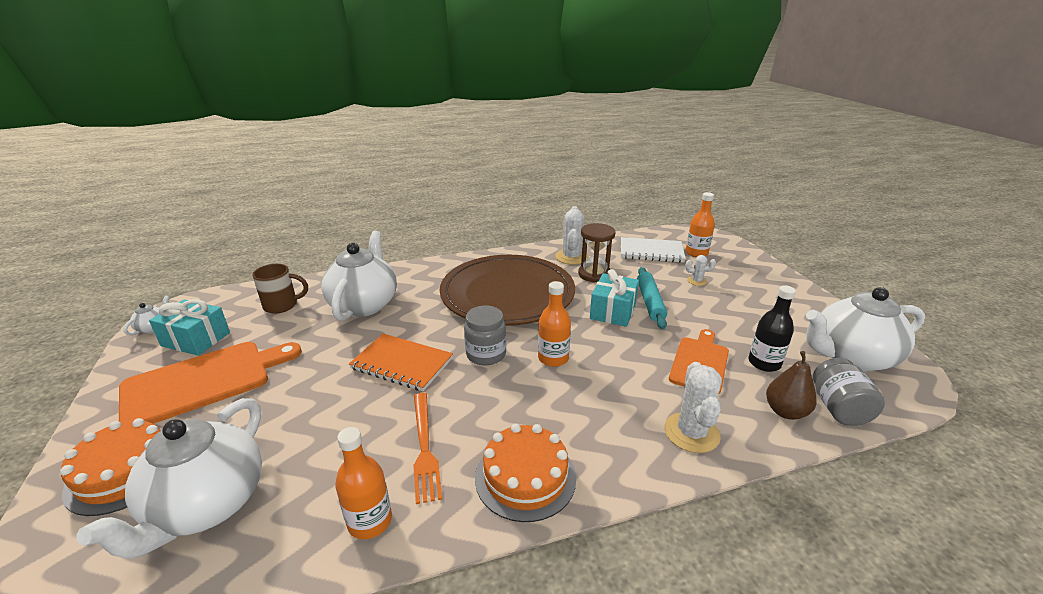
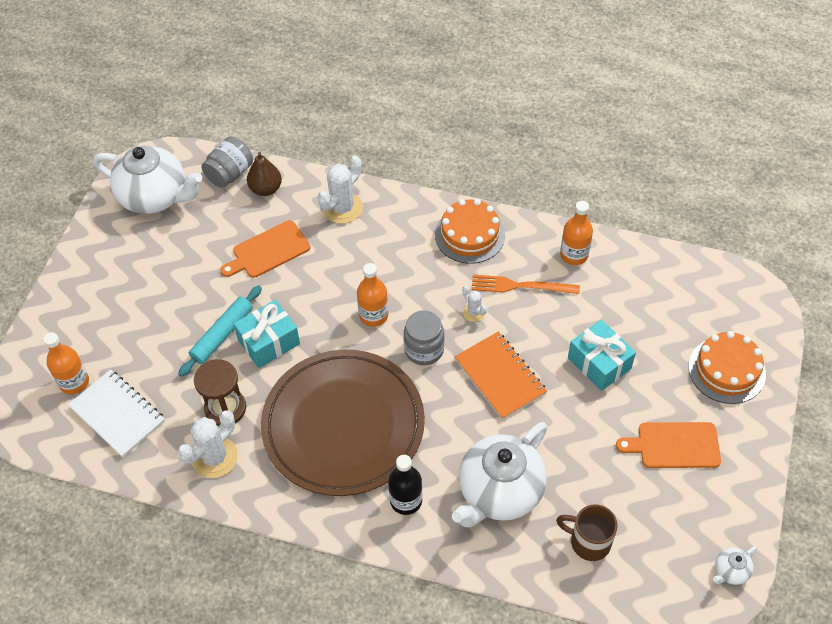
camera: 145 degrees left, 25 degrees up
white teapot [77,398,262,559] -> none
orange cutting board [119,342,302,424] -> orange cutting board [616,422,721,468], size x0.64
turquoise gift [149,299,230,356] -> turquoise gift moved to [568,320,636,391]
orange fork [413,393,442,504] -> orange fork turned 105 degrees counterclockwise [471,275,580,294]
white cactus [685,255,716,286] -> white cactus moved to [462,286,487,322]
black bottle [748,285,796,372] -> black bottle moved to [388,455,422,515]

